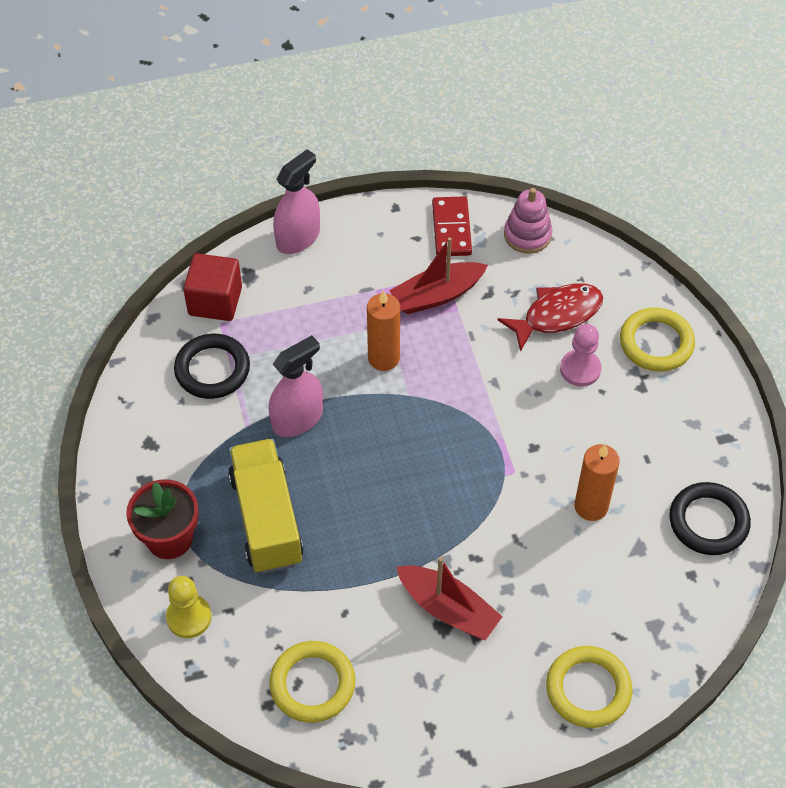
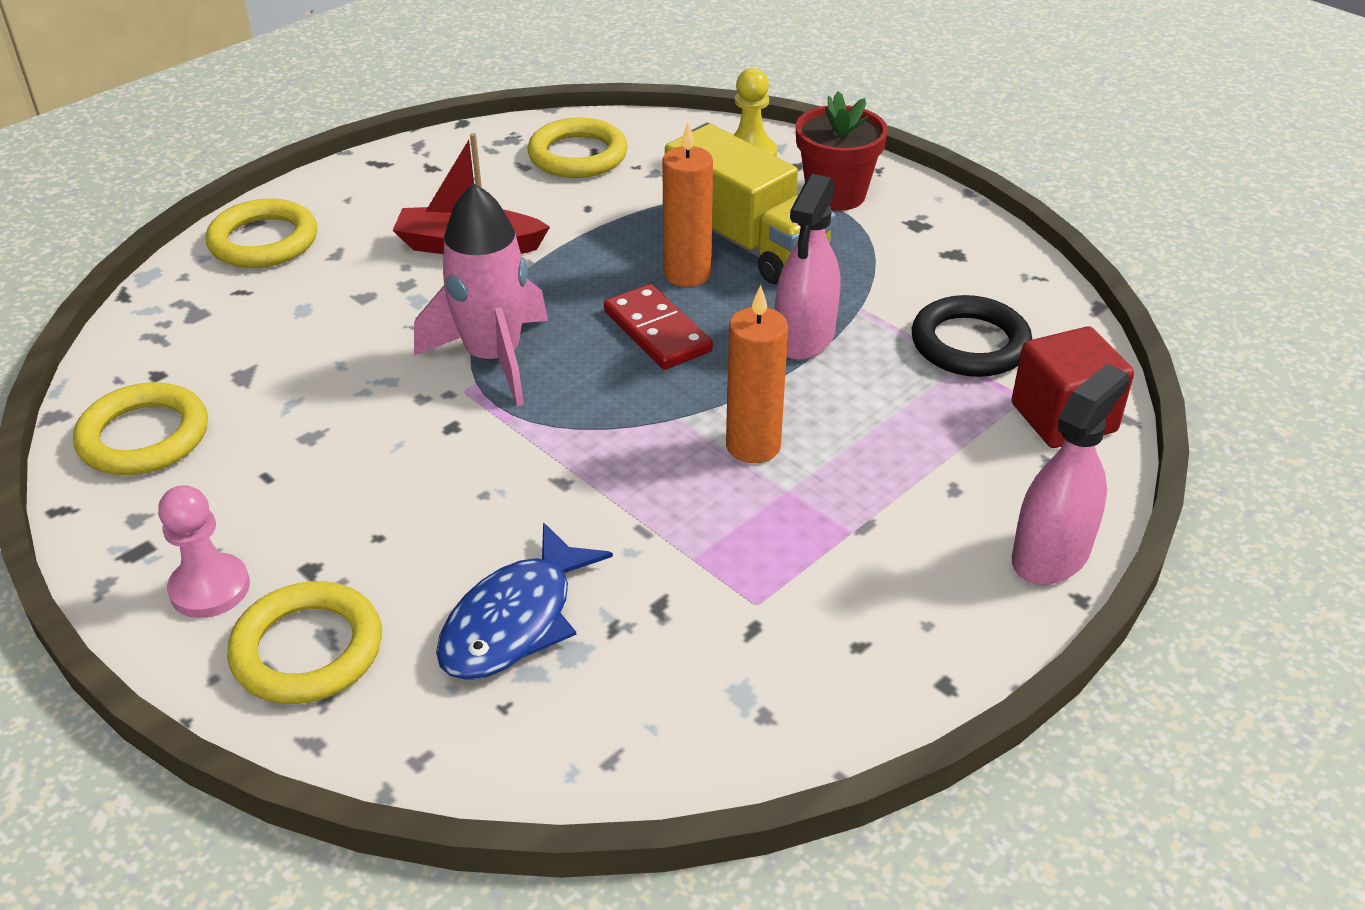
camera: 150 degrees right, 15 degrees down
pink spray bottle [273,149,320,254] -> pink spray bottle turned 150 degrees counterclockwise [1012,364,1129,585]
red boat [389,237,488,314] -> none
red domino [432,196,472,256] -> red domino moved to [604,284,713,370]
red fish [497,283,603,352] -> blue fish [436,522,613,680]
pink stacking toy [504,188,552,254] -> none
pink pawn [560,324,602,387] -> pink pawn moved to [158,485,250,618]
orange candle [574,444,620,521] -> orange candle moved to [662,123,713,287]
black ring [669,482,751,555] -> yellow ring [73,382,208,475]
none -> pink rocket [414,183,548,407]

